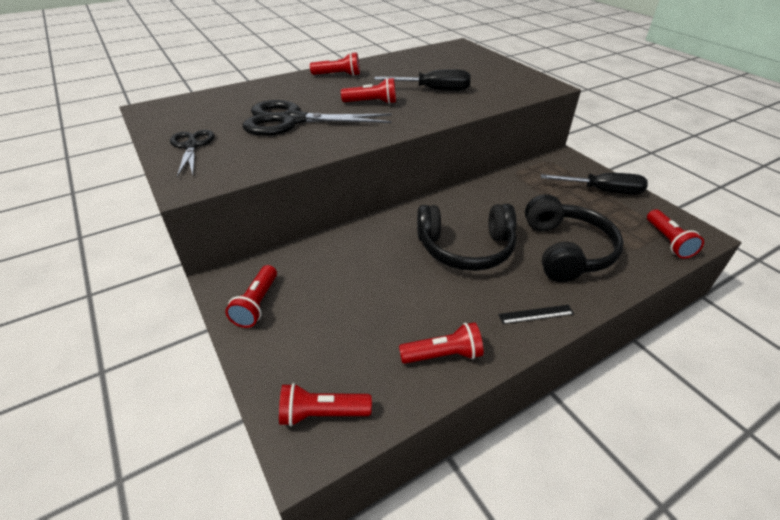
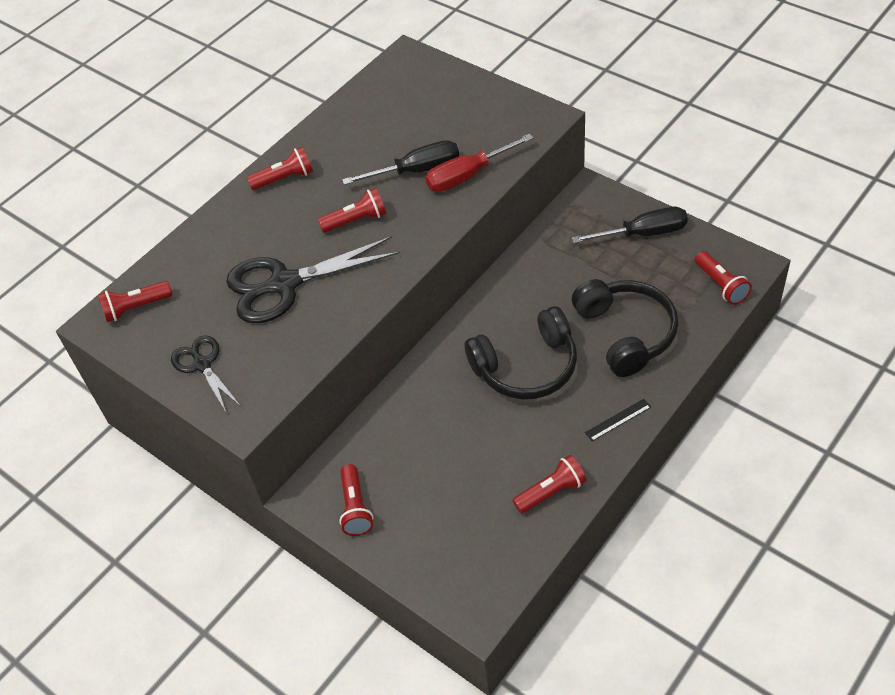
camera: 15 degrees left, 10 degrees up
red flashlight [279,383,372,427] -> red flashlight moved to [98,281,172,322]
none -> red screwdriver [425,134,534,192]

